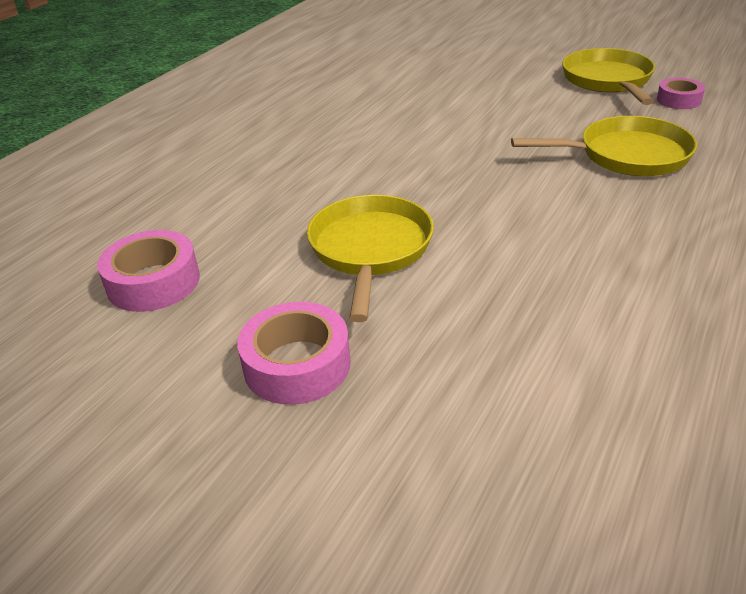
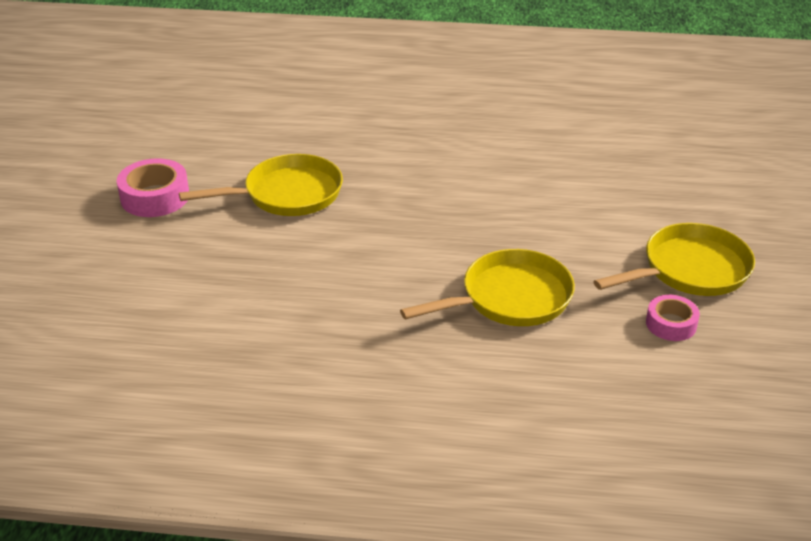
camera: 65 degrees right, 0 degrees up
pink tape [97,230,200,312] -> none
yellow pan [511,116,697,176] -> yellow pan turned 90 degrees counterclockwise [400,249,575,326]

